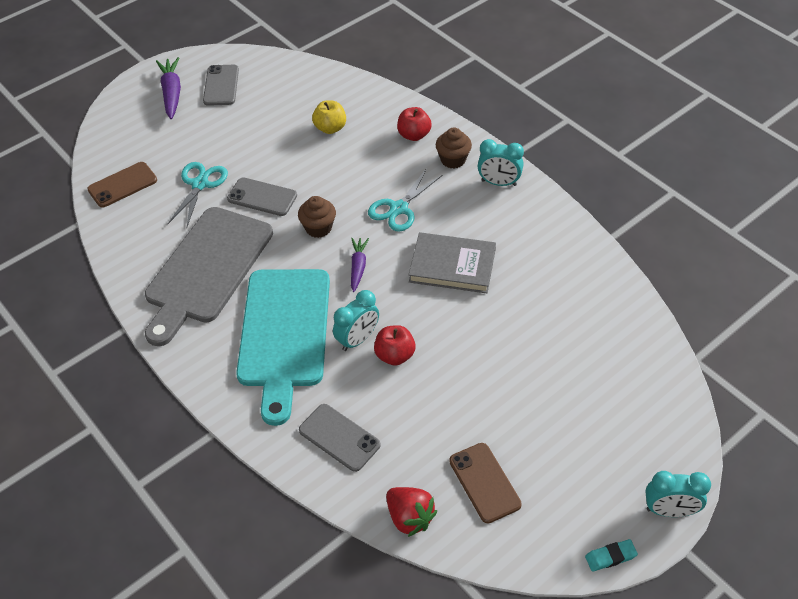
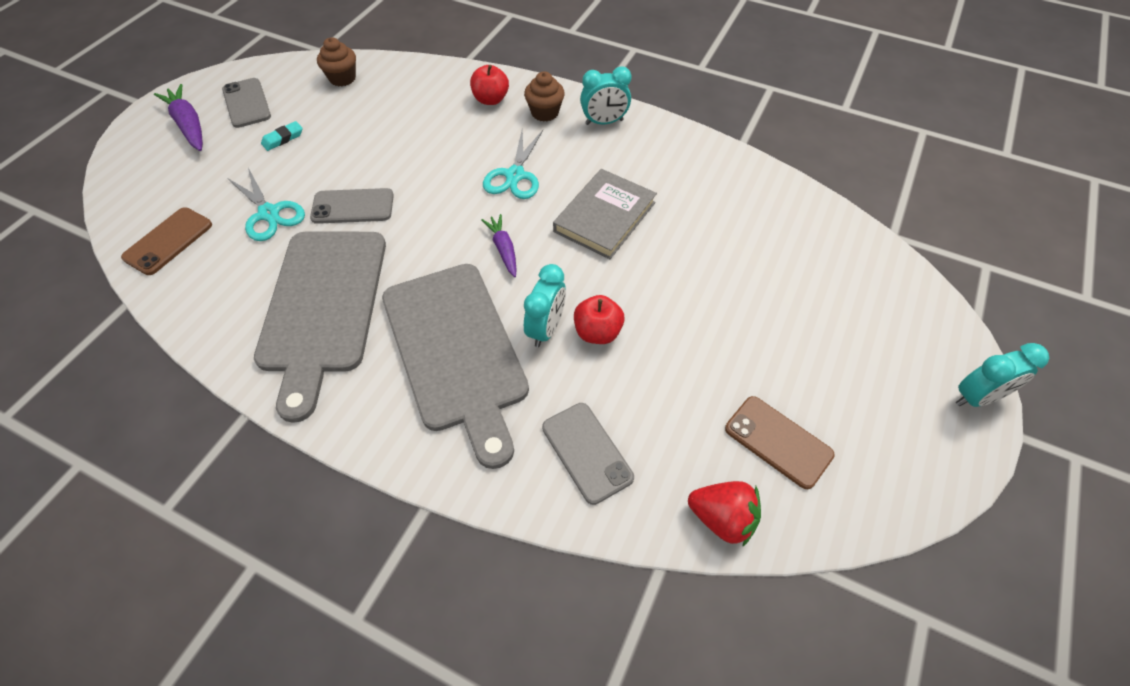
camera: 25 degrees left, 5 degrees up
turquoise scissors [168,162,228,227] -> turquoise scissors turned 150 degrees clockwise [227,168,305,241]
turquoise cutting board [236,269,330,426] -> grey cutting board [382,264,529,469]
brown cupcake [298,196,336,238] -> brown cupcake moved to [317,37,356,86]
grey phone [299,404,381,472] -> grey phone turned 45 degrees clockwise [542,403,634,505]
yellow apple [312,100,346,134] -> none
grey book [409,232,496,293] -> grey book turned 45 degrees counterclockwise [553,169,657,259]
turquoise eraser [585,539,638,572] -> turquoise eraser moved to [261,121,303,151]

